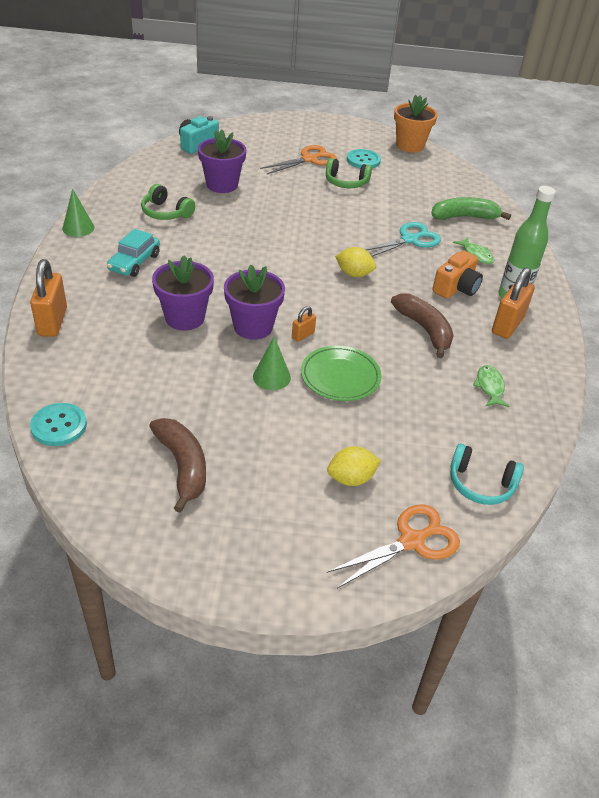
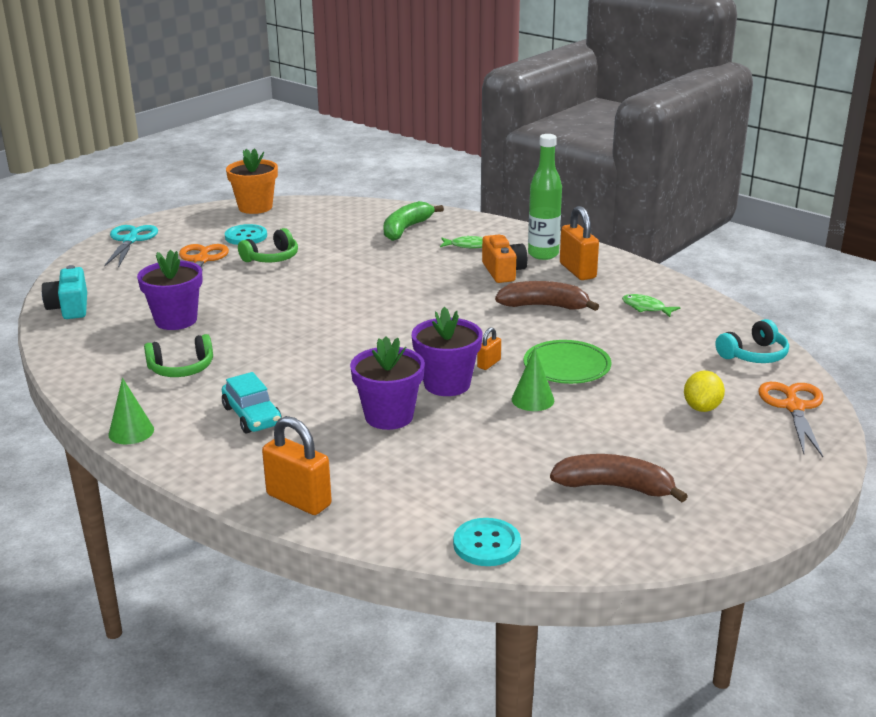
camera: 50 degrees left, 15 degrees down
orange padlock [292,306,316,342] -> orange padlock turned 45 degrees clockwise [477,327,501,370]
yellow lemon [335,247,376,277] -> none
turquoise scissors [365,222,441,257] -> turquoise scissors moved to [104,225,158,268]

